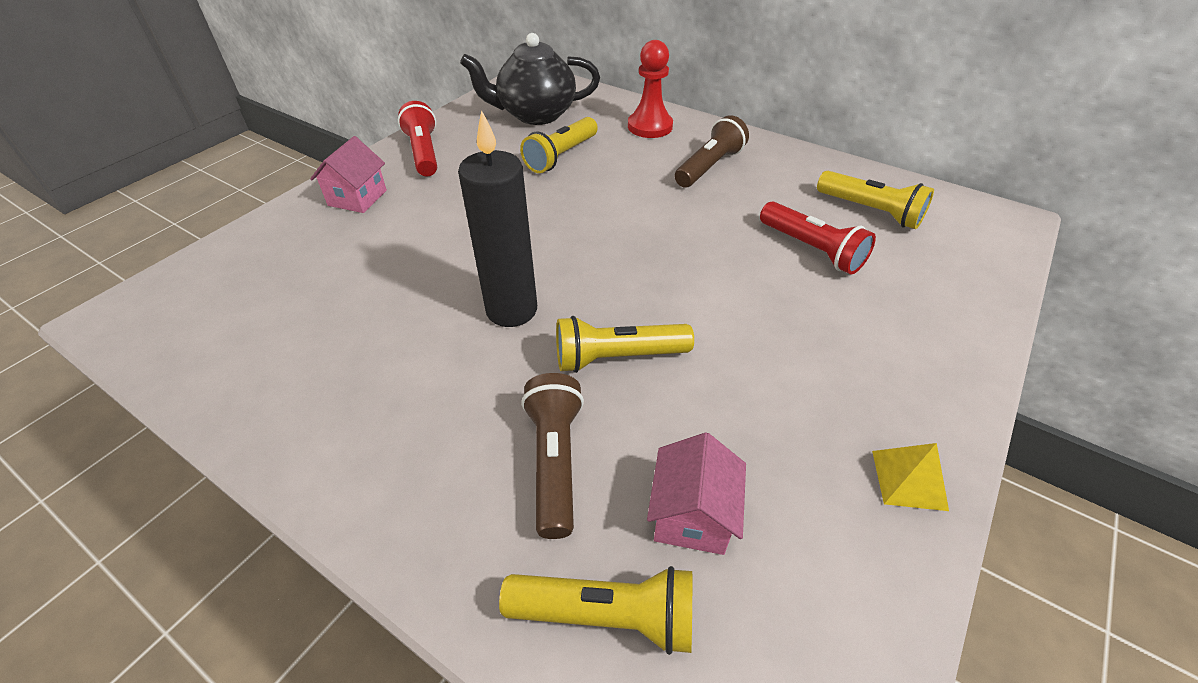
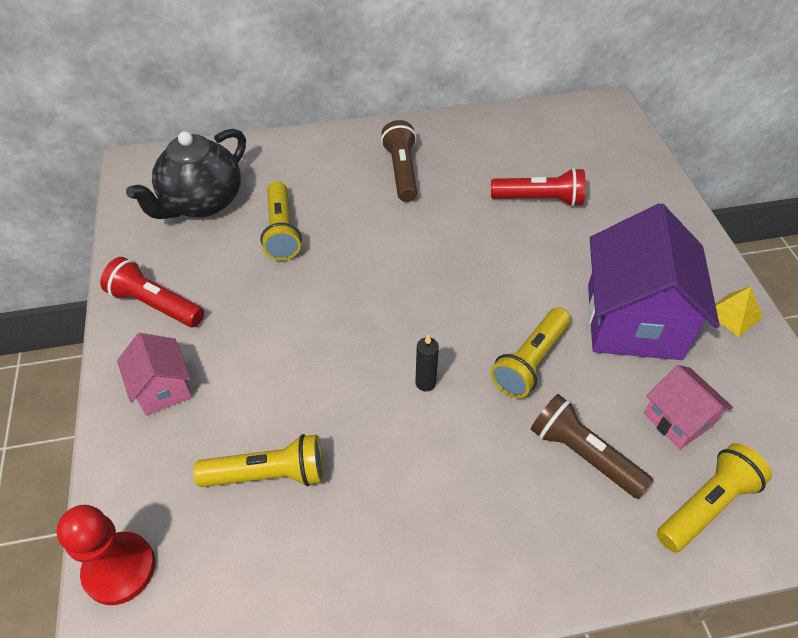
camera: 45 degrees left, 5 degrees up
black candle [458,110,537,327] -> black candle [415,334,439,391], size x0.44
red pawn [628,40,673,138] -> red pawn moved to [56,505,155,605]
yellow flashlight [817,171,934,229] -> yellow flashlight moved to [193,434,323,487]
none -> purple house [588,203,720,360]

